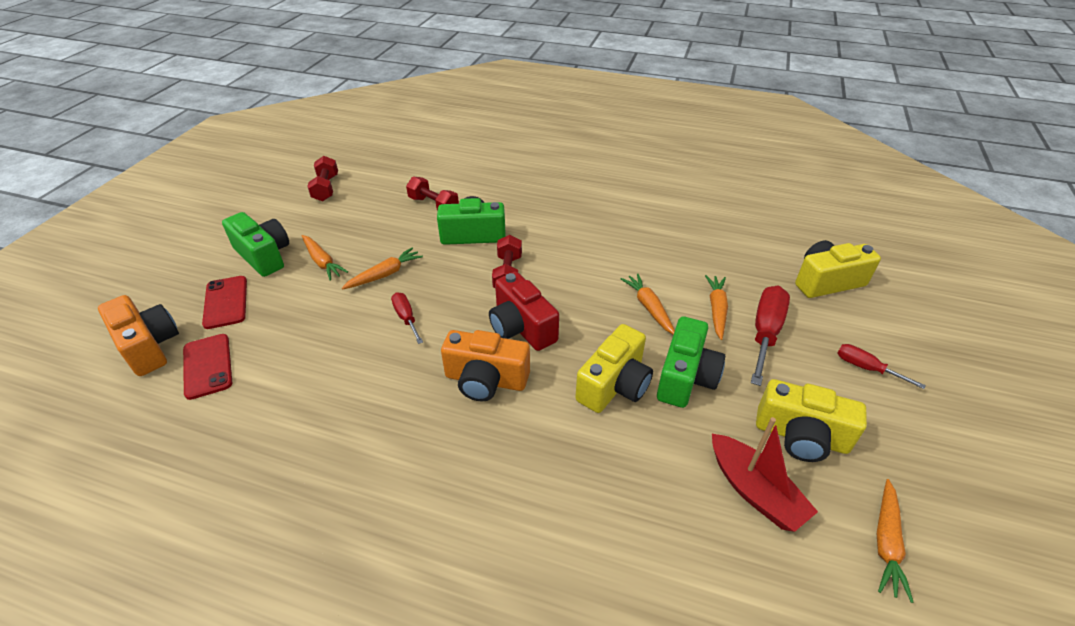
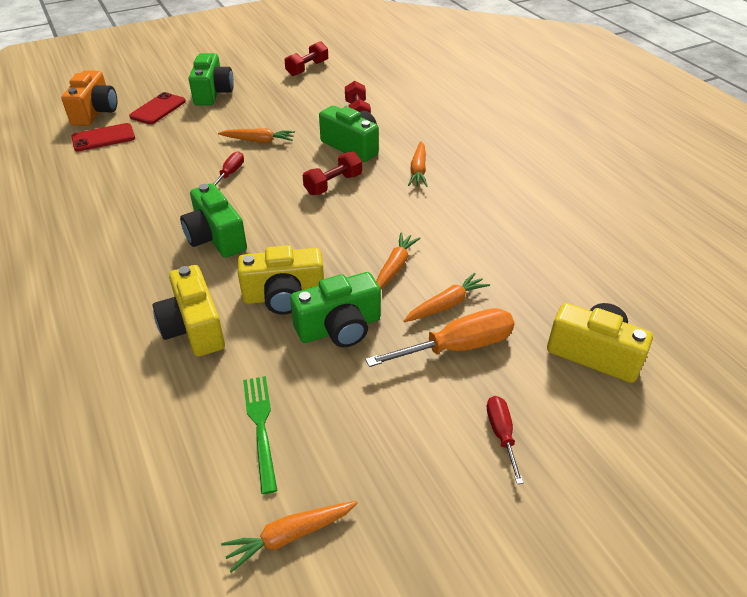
camera: 45 degrees right, 0 degrees up
red phone [183,334,232,400] -> red phone turned 45 degrees clockwise [71,123,135,151]
orange carrot [302,235,348,281] -> orange carrot moved to [408,141,427,187]
orange camera [441,330,530,402] -> green camera [180,184,247,258]
red camera [489,272,559,351] -> none
red boat [712,417,818,532] -> green fork [243,376,277,494]
red screwdriver [751,286,790,386] -> orange screwdriver [366,308,514,367]
yellow camera [756,379,867,462] -> yellow camera moved to [153,265,225,357]

